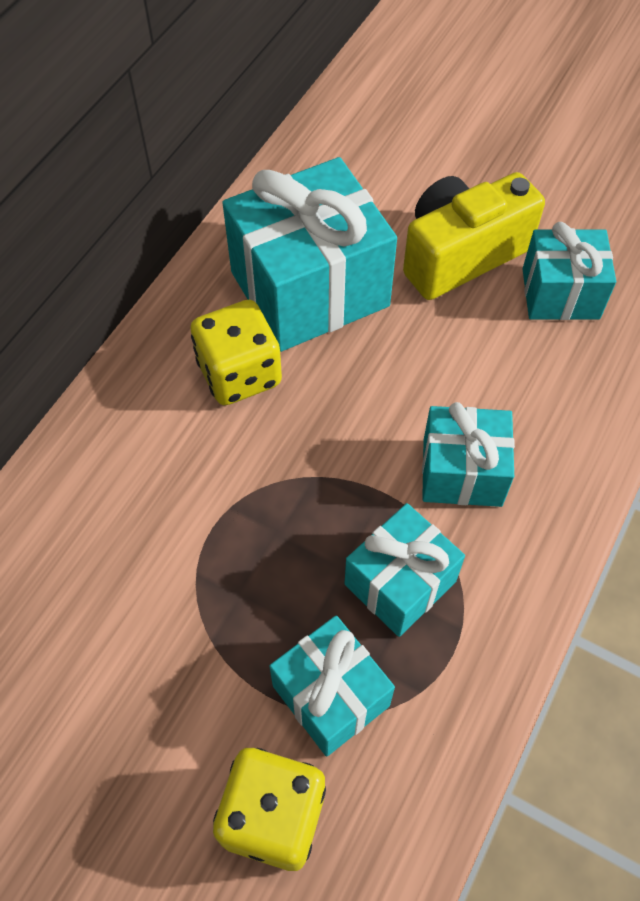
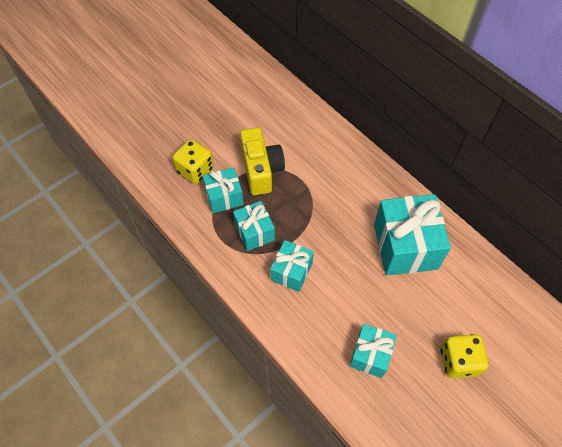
camera: 110 degrees right, 0 degrees up
yellow dice [190,300,282,405] -> yellow dice moved to [440,334,489,379]
yellow camera [403,172,545,300] -> yellow camera moved to [240,127,285,195]

